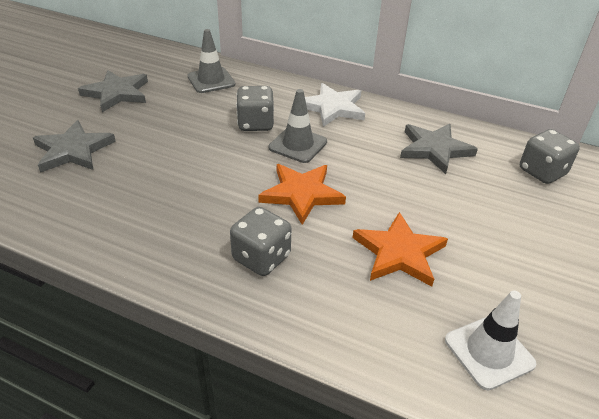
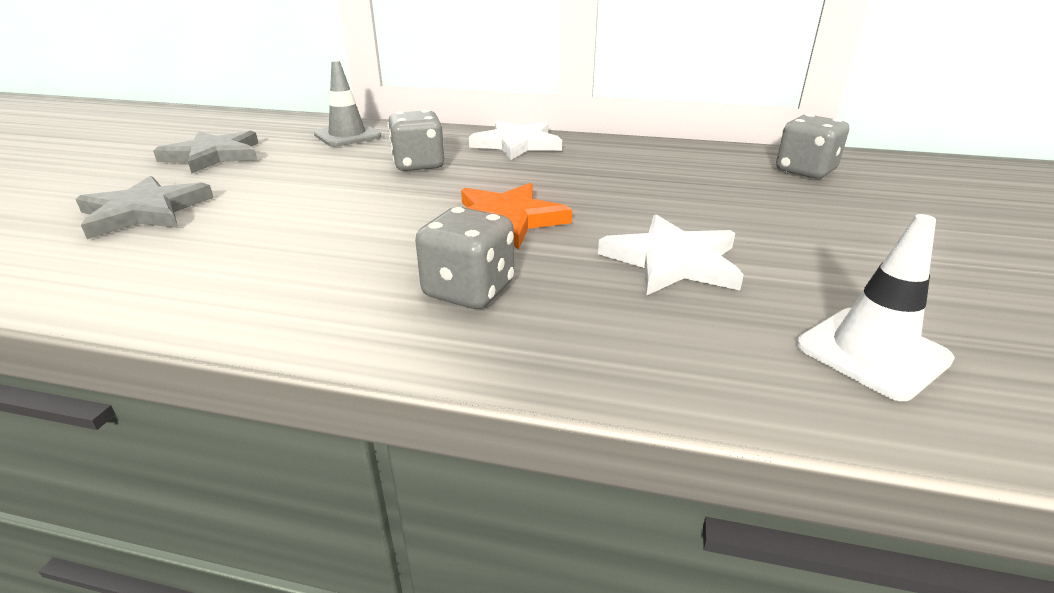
camera: 10 degrees left, 10 degrees down
grey traffic cone [269,89,327,163] -> none
orange star [352,212,448,287] -> white star [598,214,744,296]
grey star [400,124,478,174] -> none

